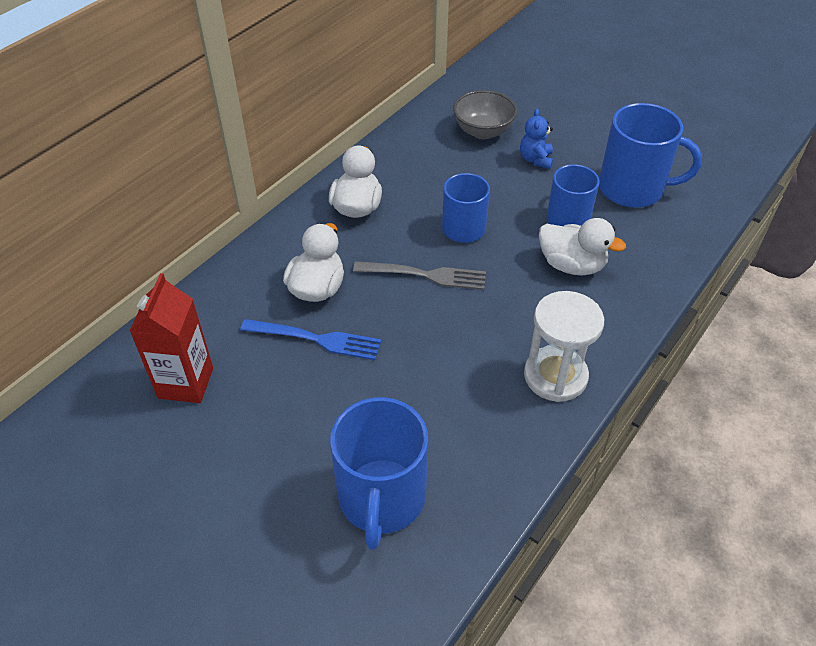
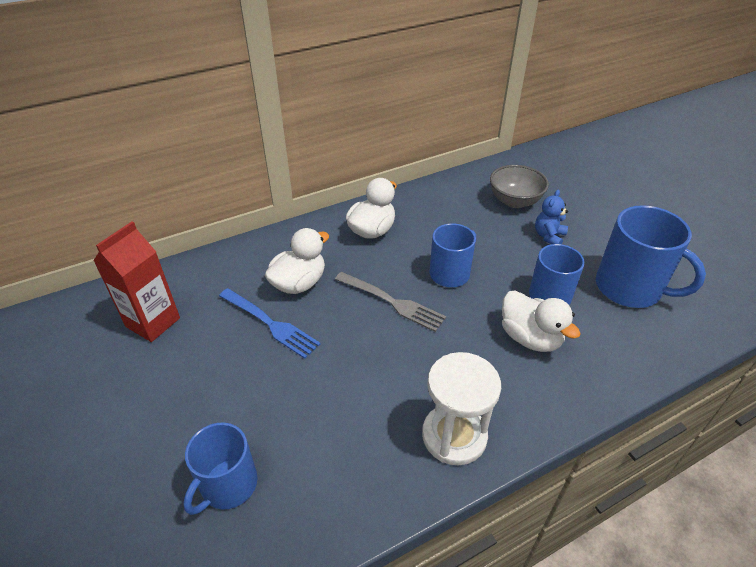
camera: 25 degrees right, 5 degrees down
blue mug [330,397,428,550] -> blue mug [183,423,257,515], size x0.65

